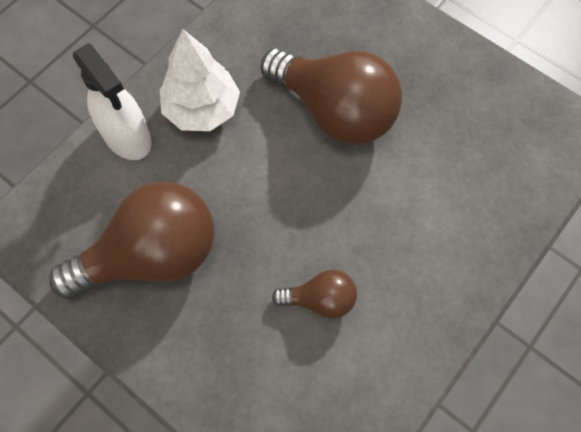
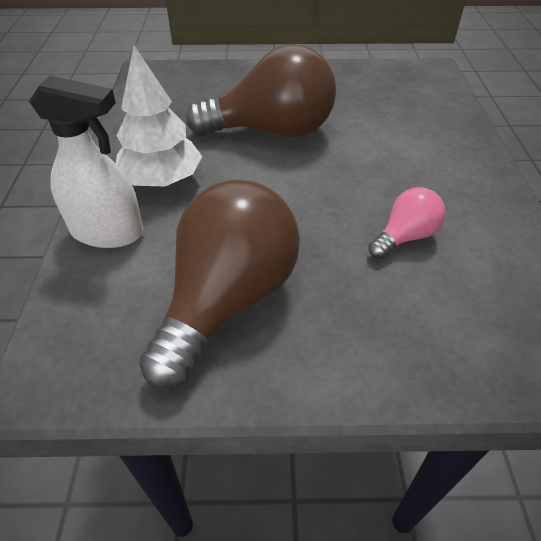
camera: 40 degrees left, 20 degrees down
brown light bulb [272,270,357,319] -> pink light bulb [368,187,445,259]

